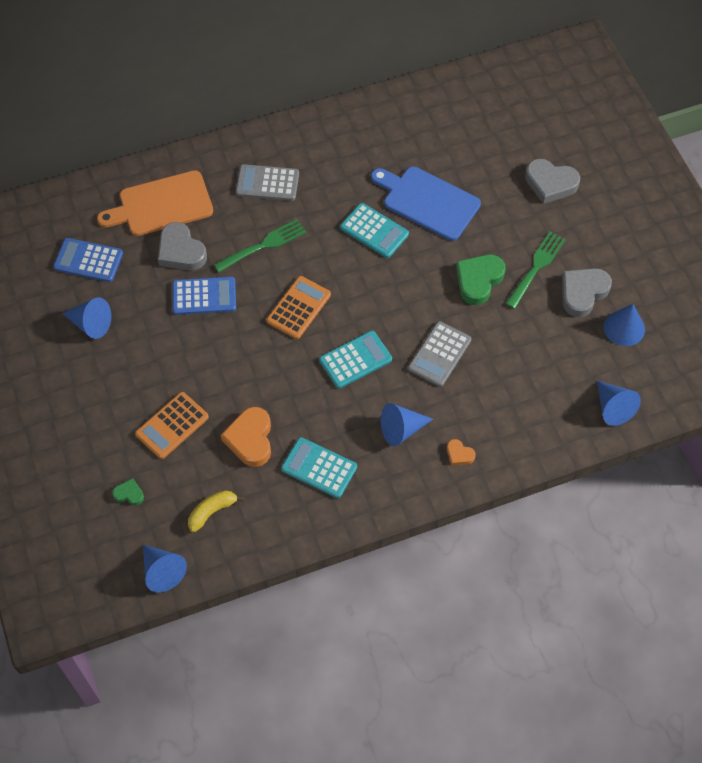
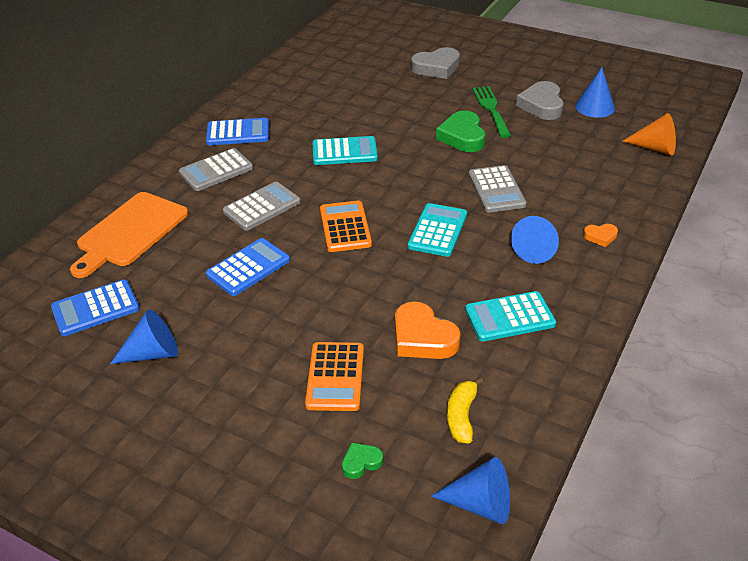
camera: 40 degrees left, 20 degrees down
grey heart [158,222,207,270] -> none
green fork [214,219,306,272] -> grey calculator [223,182,301,231]
blue cutting board [371,166,481,241] -> none
blue cone [597,381,641,426] -> orange cone [623,113,676,155]
none -> blue calculator [206,118,269,145]

